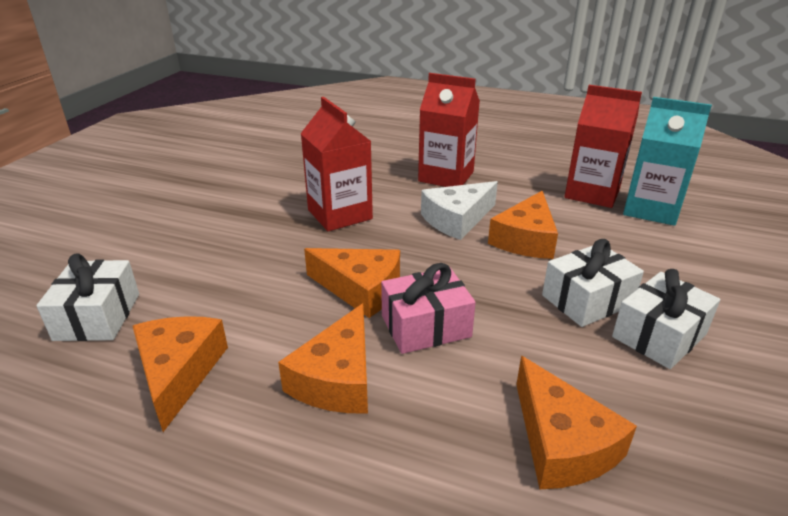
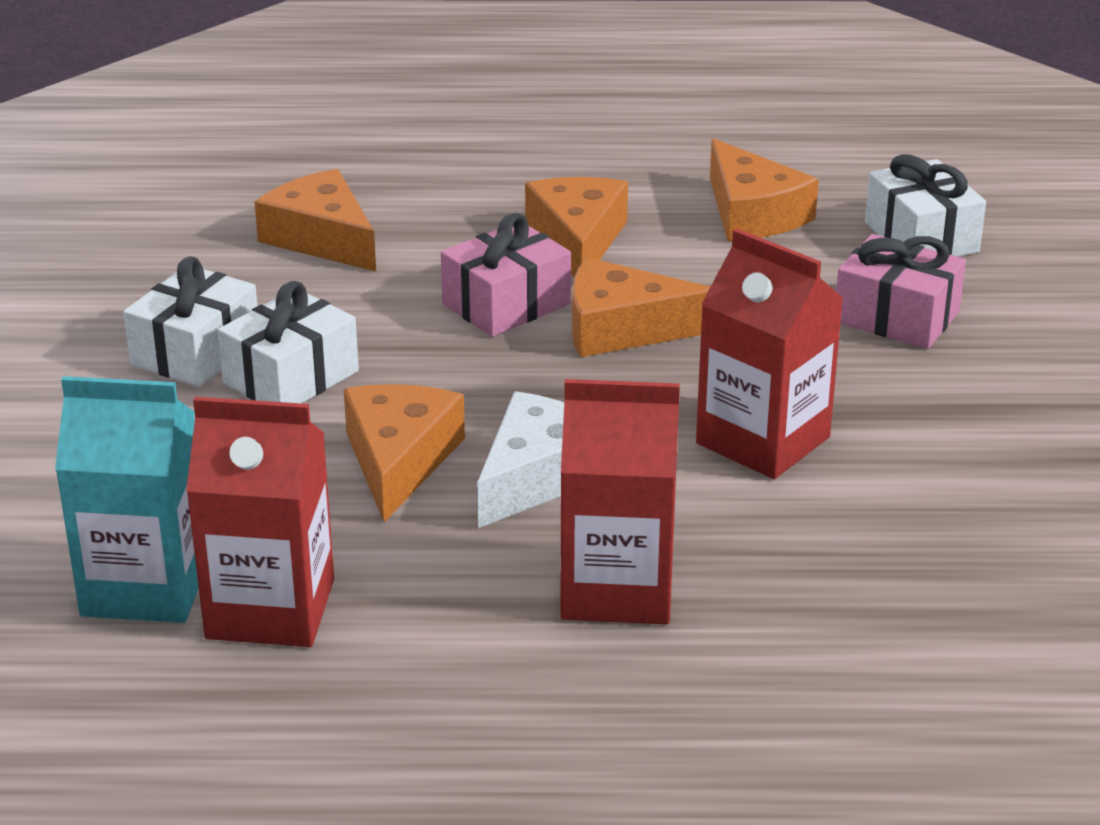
camera: 160 degrees right, 0 degrees up
none -> pink gift [836,234,966,349]

